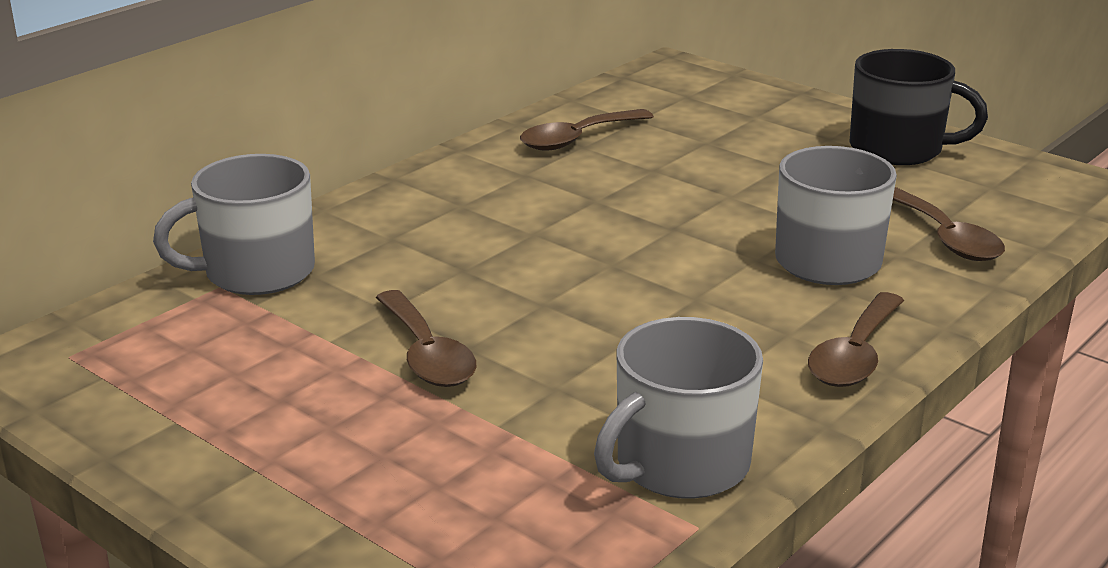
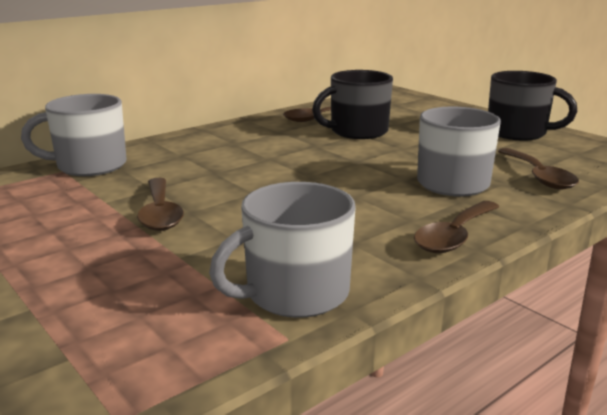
camera: 10 degrees right, 5 degrees down
none -> black mug [312,70,393,139]

